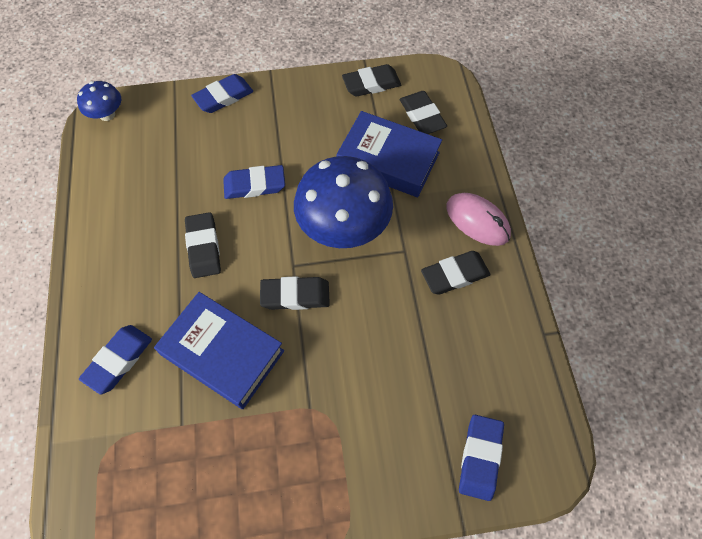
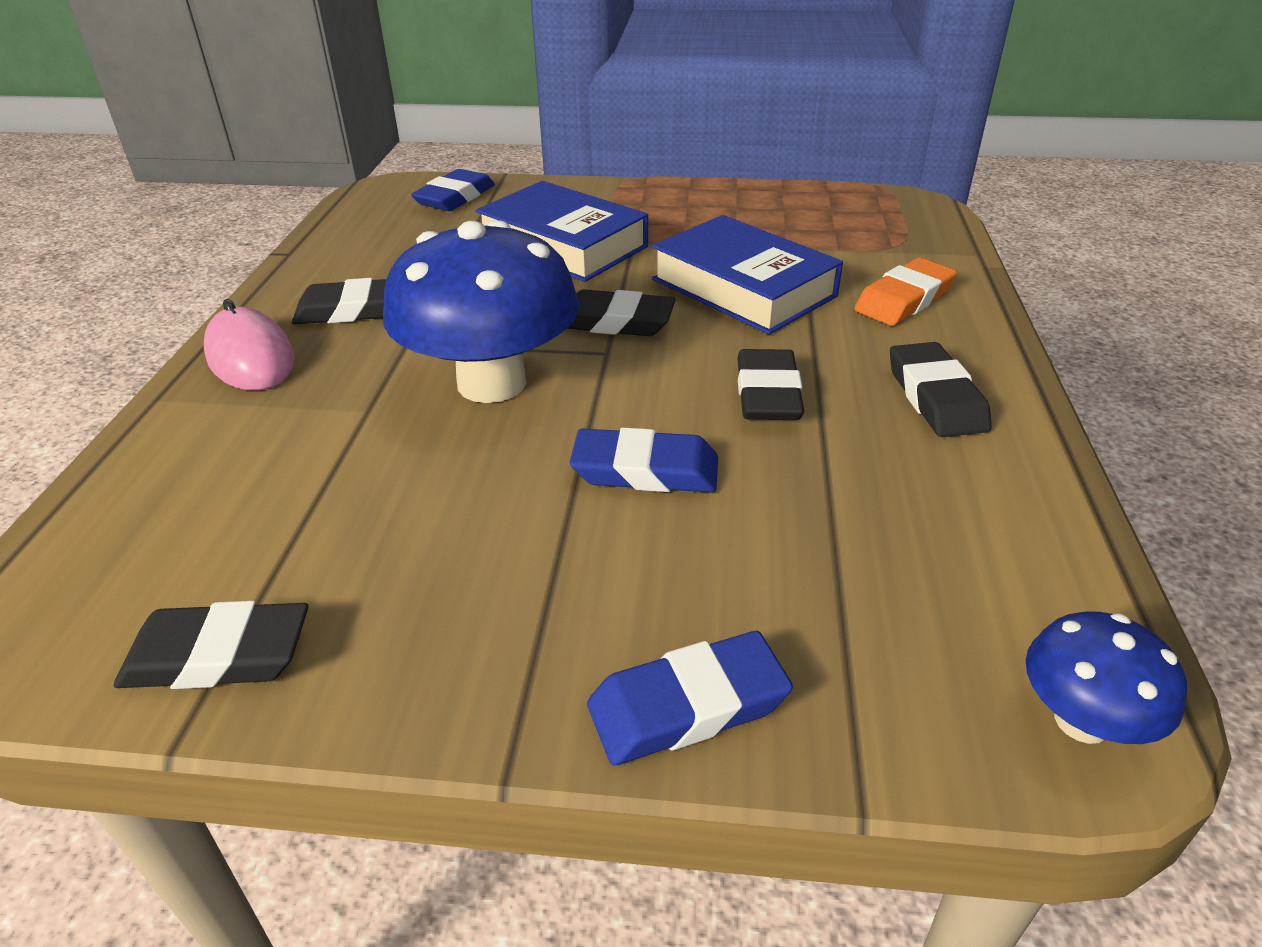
camera: 165 degrees left, 25 degrees down
blue eraser [79,325,152,395] -> orange eraser [854,258,957,326]
blue book [337,111,442,197] -> blue book moved to [476,181,648,282]
black eraser [400,91,447,134] -> black eraser moved to [890,342,992,437]

